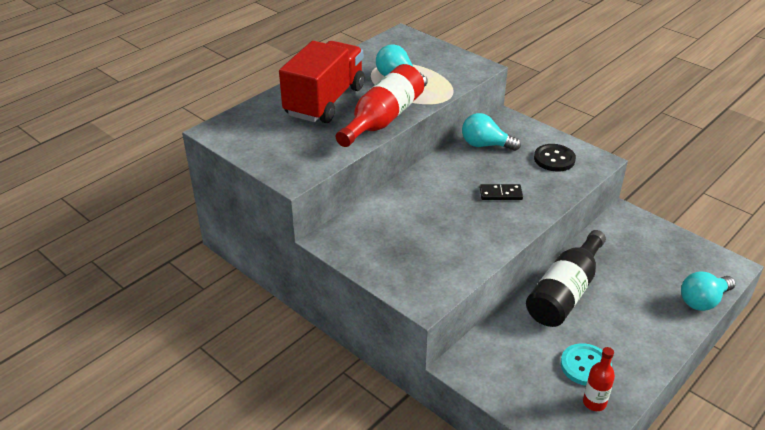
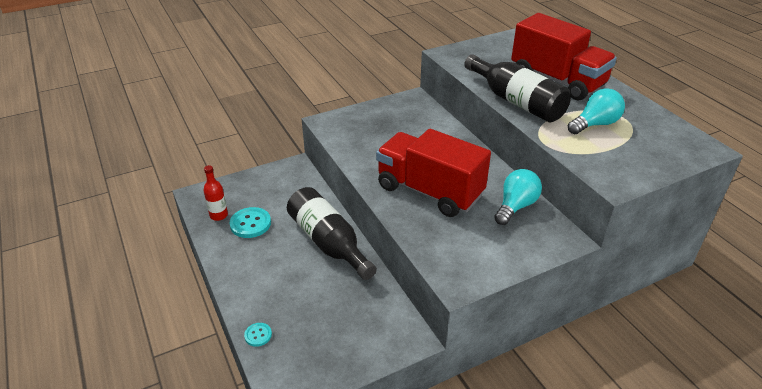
camera: 110 degrees right, 0 degrees up
red bottle [336,64,424,147] -> black bottle [464,54,571,123]
black domino [480,184,523,200] -> red truck [376,129,491,217]
black button [534,144,576,172] -> none
turquoise light bulb [681,271,736,311] -> turquoise button [244,323,272,347]

